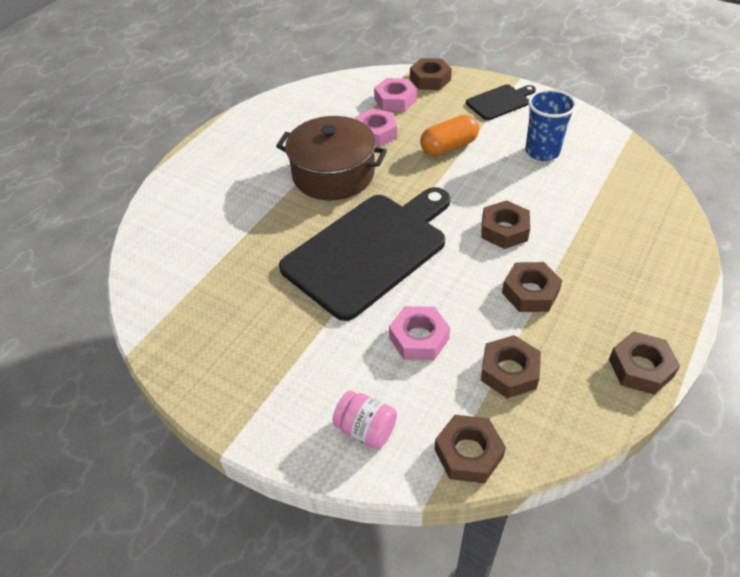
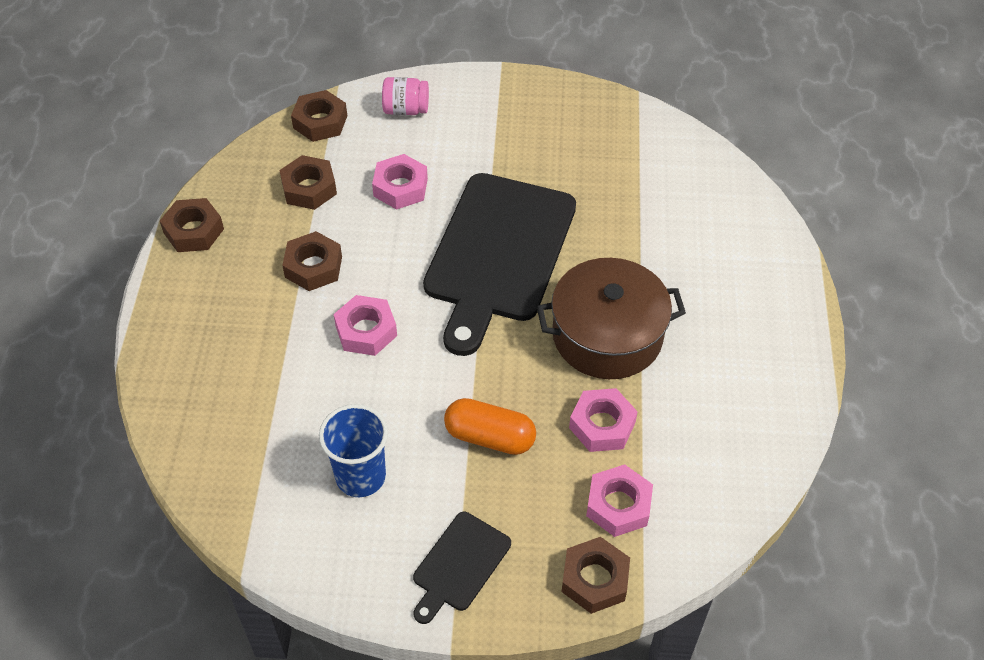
camera: 150 degrees right, 5 degrees up
orange capsule [420,115,479,156] -> orange capsule turned 75 degrees clockwise [444,398,536,455]
brown nut [481,200,530,249] -> pink nut [334,295,397,356]

